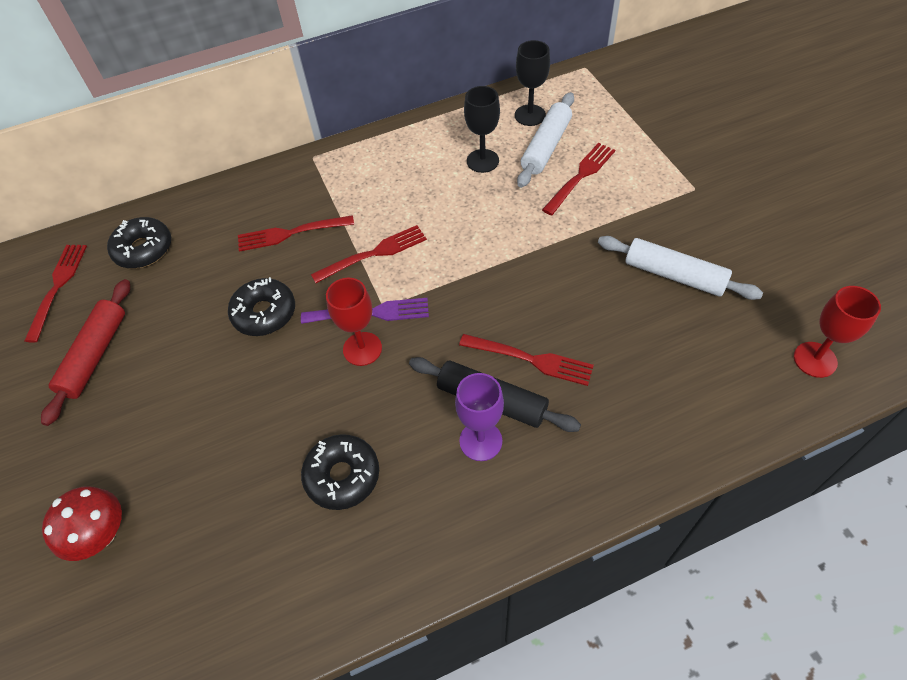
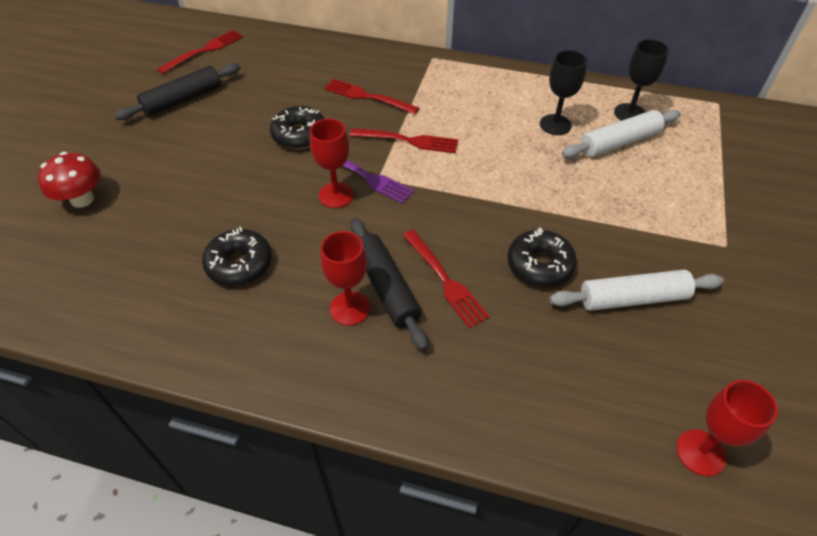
camera: 35 degrees right, 5 degrees down
red rolling pin [41,279,130,426] -> black rolling pin [114,63,240,120]
black donut [107,217,171,268] -> black donut moved to [507,228,577,287]
purple goblet [455,373,504,461] -> red goblet [320,231,370,326]
red fork [542,143,615,215] -> none
white rolling pin [598,236,763,300] -> white rolling pin turned 75 degrees counterclockwise [550,270,724,311]

